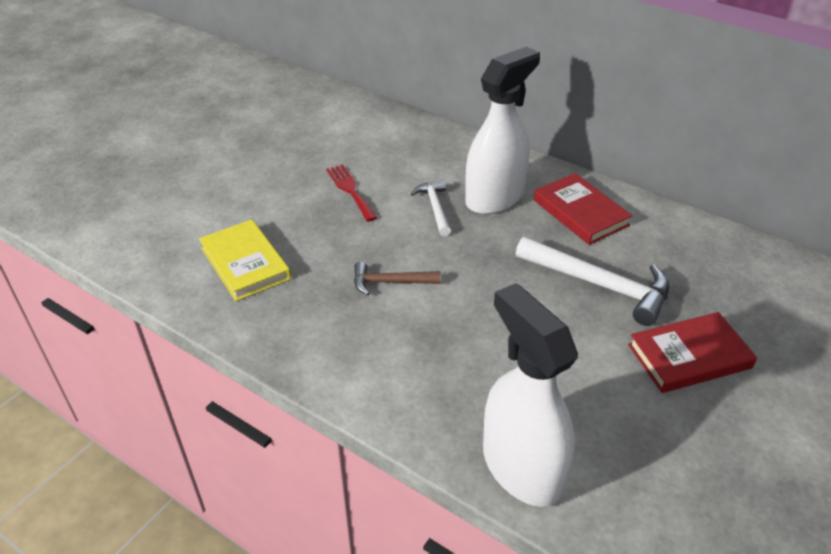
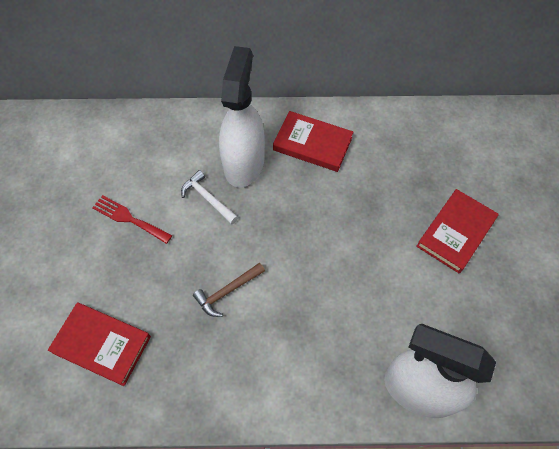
camera: 35 degrees left, 20 degrees up
yellow book [199,219,291,301] -> red book [48,303,151,386]
white hammer [516,237,669,326] -> none

